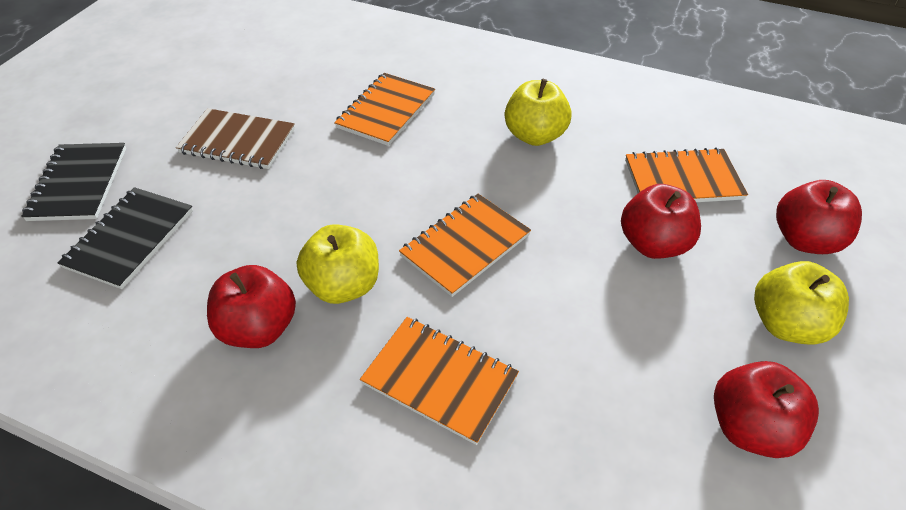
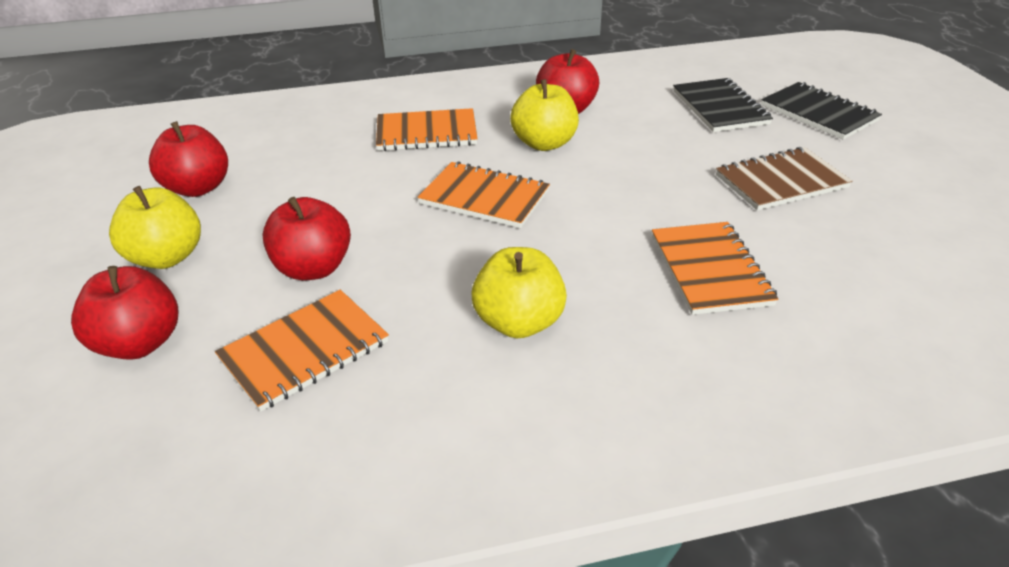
camera: 145 degrees right, 10 degrees down
orange notebook [399,194,531,297] -> orange notebook turned 75 degrees counterclockwise [418,161,550,228]

